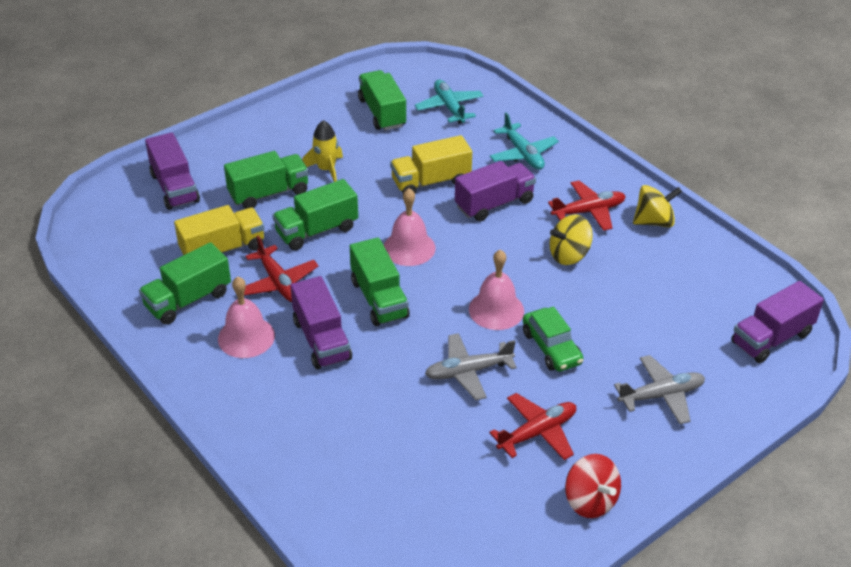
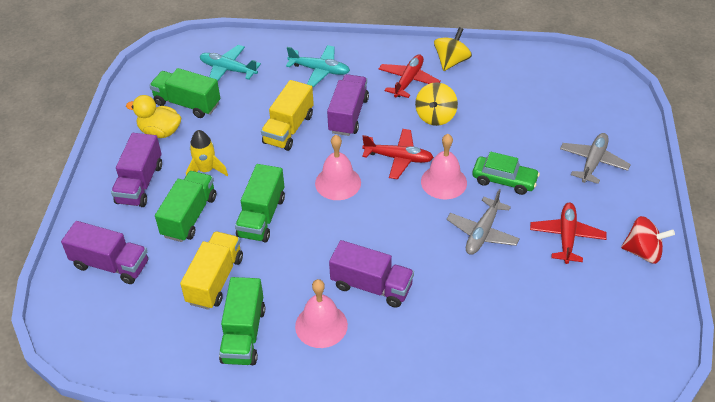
camera: 45 degrees left, 5 degrees up
red plane [244,236,319,302] -> red plane moved to [362,129,434,179]
green truck [350,237,410,326] -> none
purple truck [731,281,824,363] -> purple truck moved to [111,133,162,207]
none -> yellow duck [126,95,181,138]

